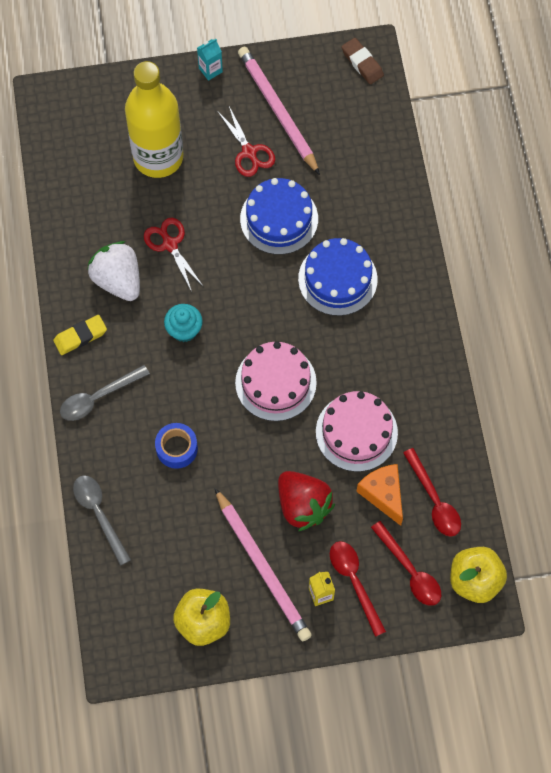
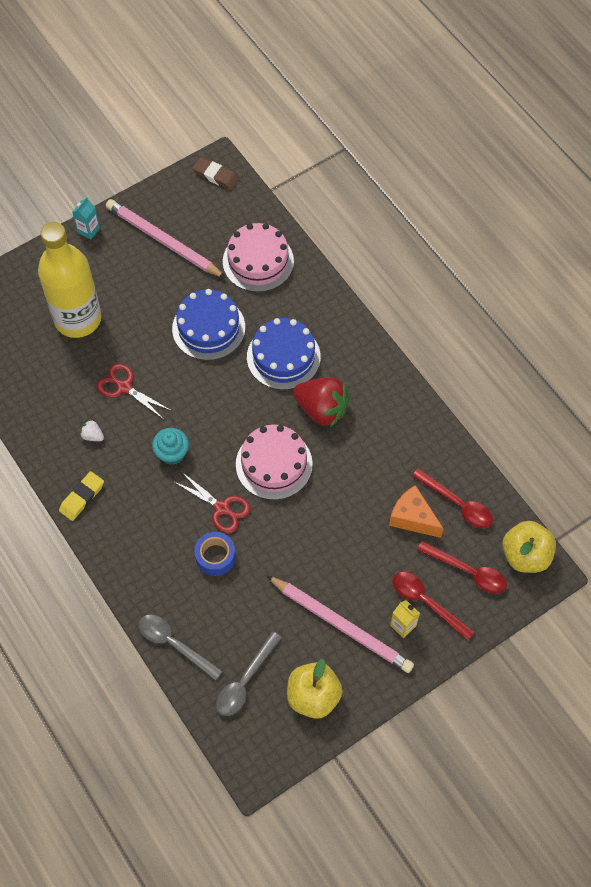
camera: 25 degrees left, 5 degrees down
grey spoon [60,365,150,421] -> grey spoon moved to [216,631,282,716]
white strawberry [87,241,140,301] -> white strawberry [80,419,104,441], size x0.42
red scissors [217,107,275,177] -> red scissors moved to [173,472,251,533]
red strawberry [278,471,335,531] -> red strawberry moved to [293,377,350,427]
pink cake [316,391,398,472] -> pink cake moved to [223,223,294,292]

